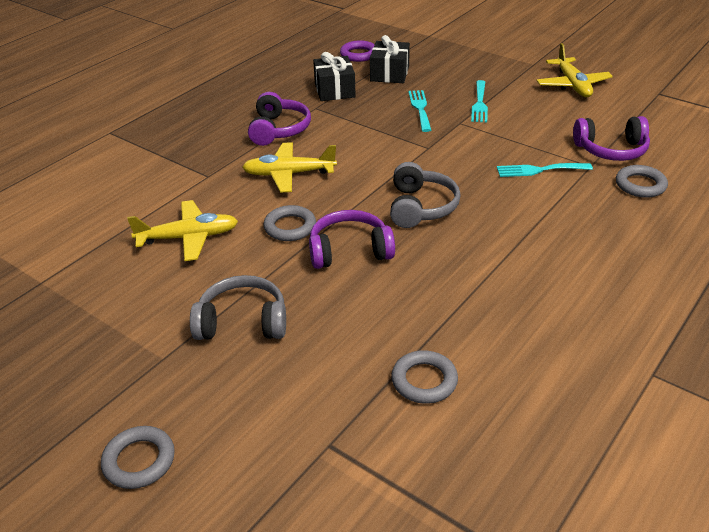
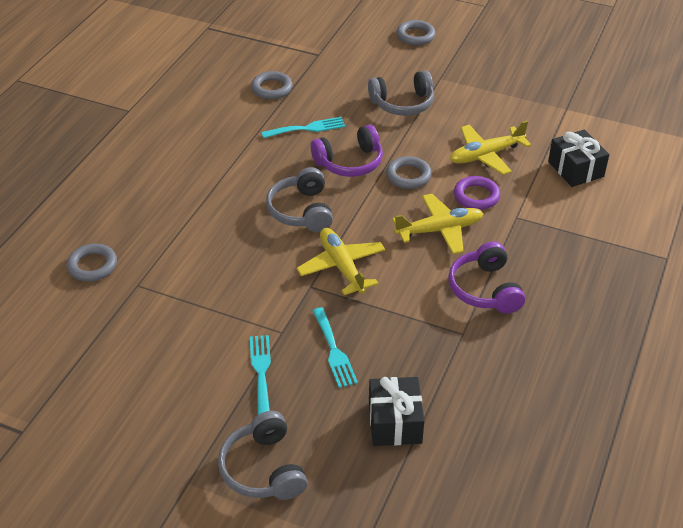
camera: 165 degrees right, 5 degrees up
black gift [313,52,356,101] -> black gift moved to [548,129,609,187]
purple ring [340,40,375,62] -> purple ring moved to [454,176,500,210]
turquoise fork [497,163,593,177] -> turquoise fork moved to [261,117,345,138]
yellow plane [536,43,613,97] -> yellow plane moved to [297,228,385,295]
purple headphones [573,116,650,161] -> none
none -> grey headphones [218,411,308,500]

